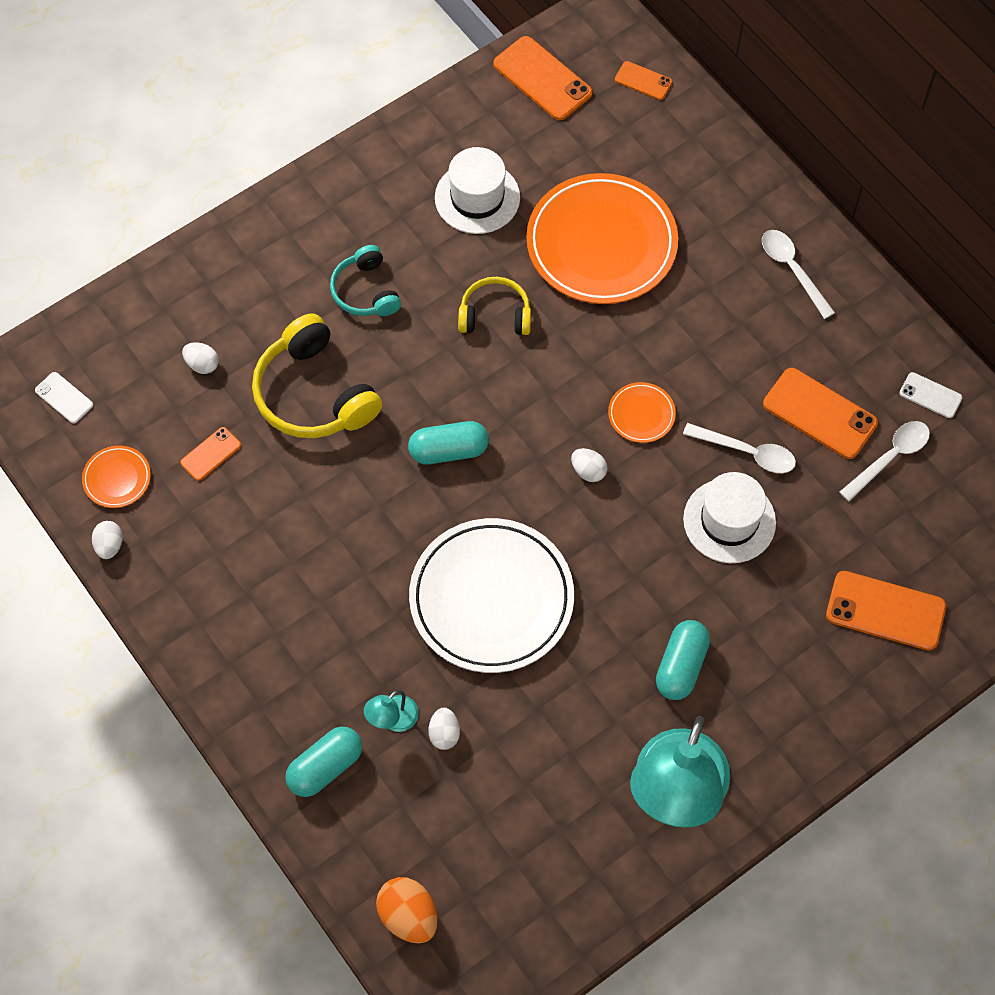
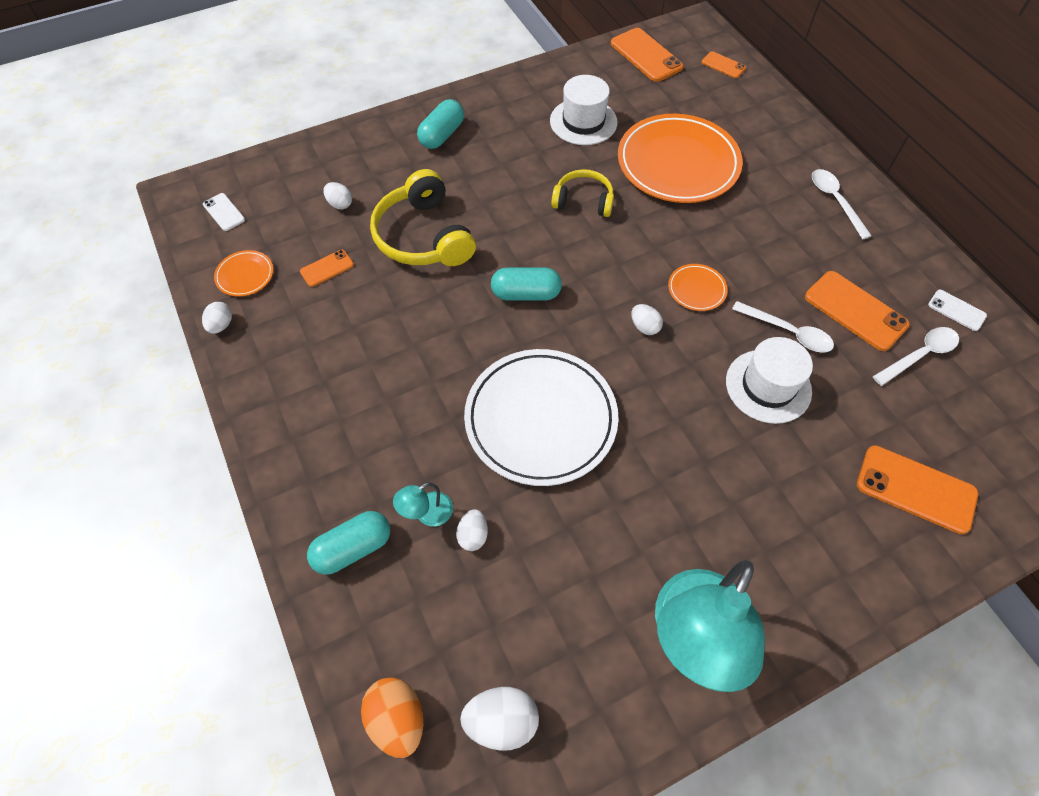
camera: 10 degrees right, 5 degrees down
turquoise headphones [330,245,401,316] -> none
turquoise capsule [656,620,710,700] -> turquoise capsule moved to [417,99,464,149]
none -> white egg [460,687,539,751]

